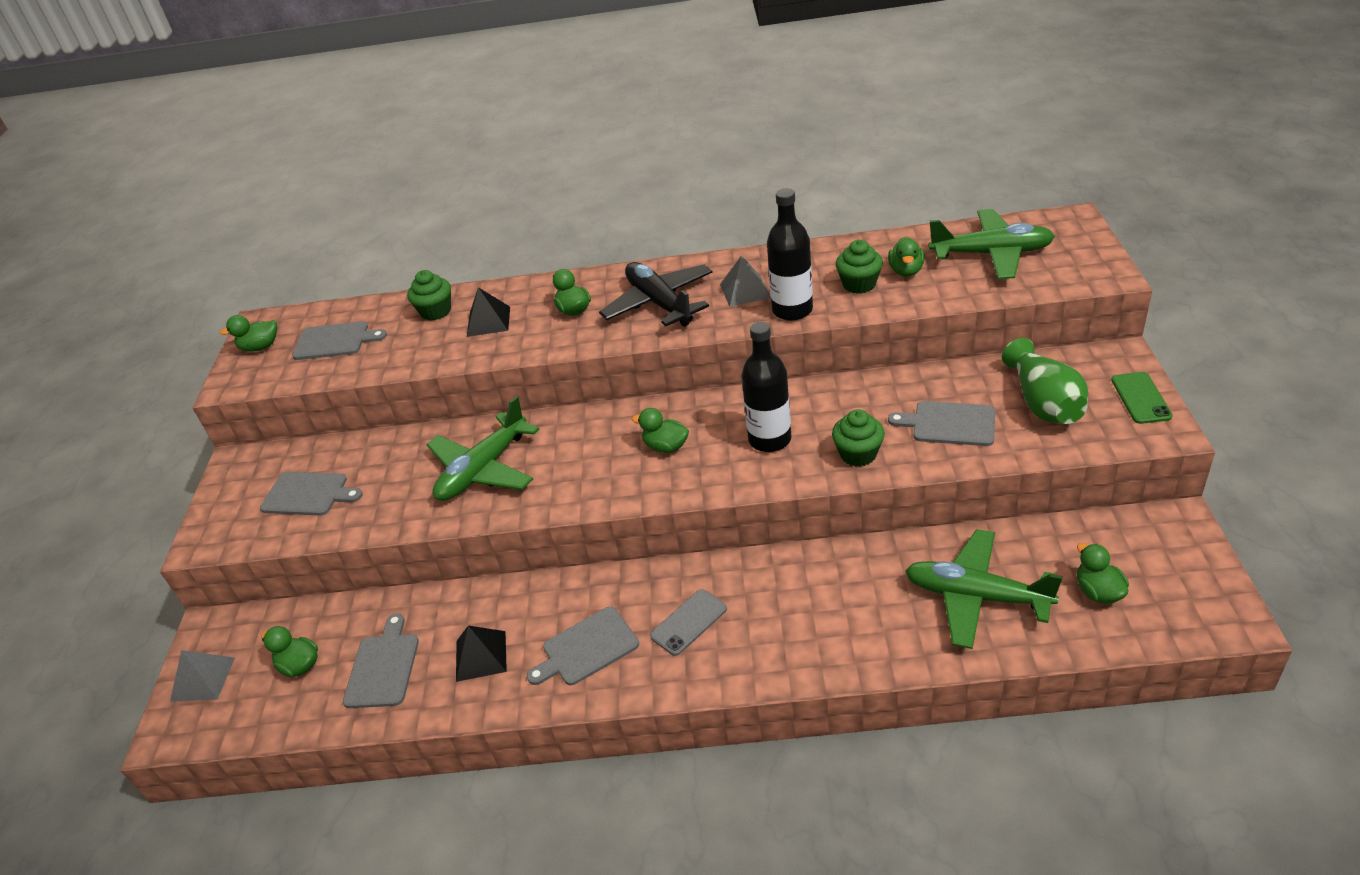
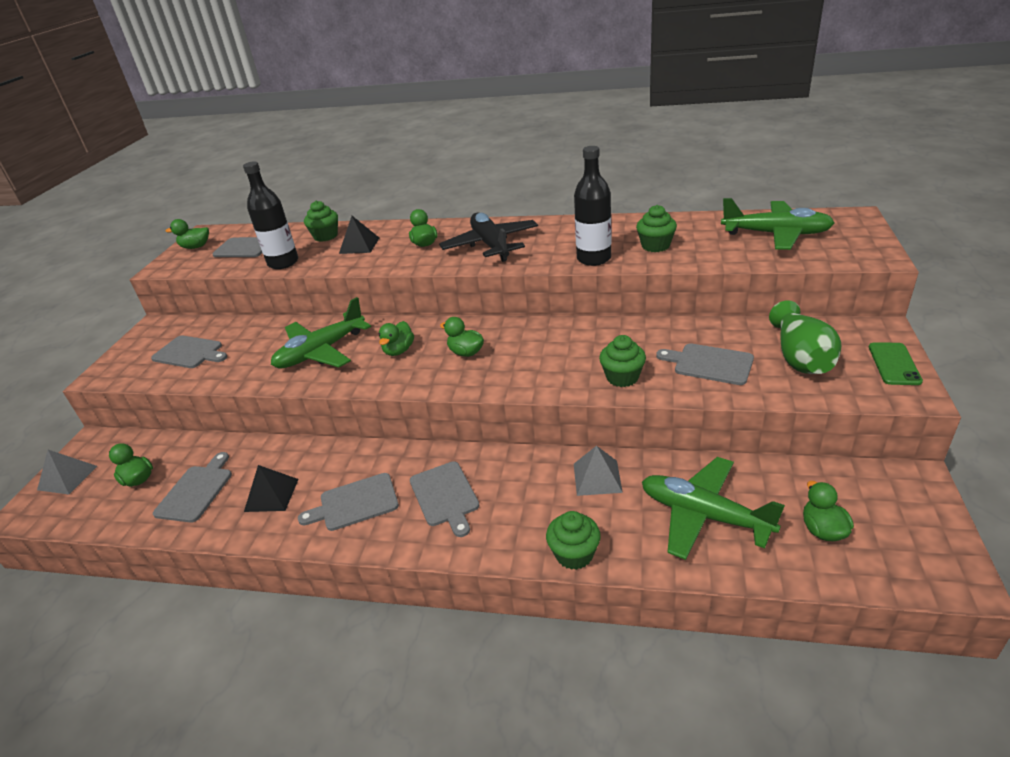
camera: 10 degrees right, 5 degrees down
grey phone [650,589,727,656] -> grey cutting board [410,462,479,537]
grey pyramid [720,255,771,307] -> grey pyramid moved to [574,446,623,496]
black bottle [741,322,791,452] -> black bottle moved to [243,162,298,269]
green duck [888,237,925,277] -> green duck moved to [379,321,414,356]
none -> green cupcake [546,511,601,570]

